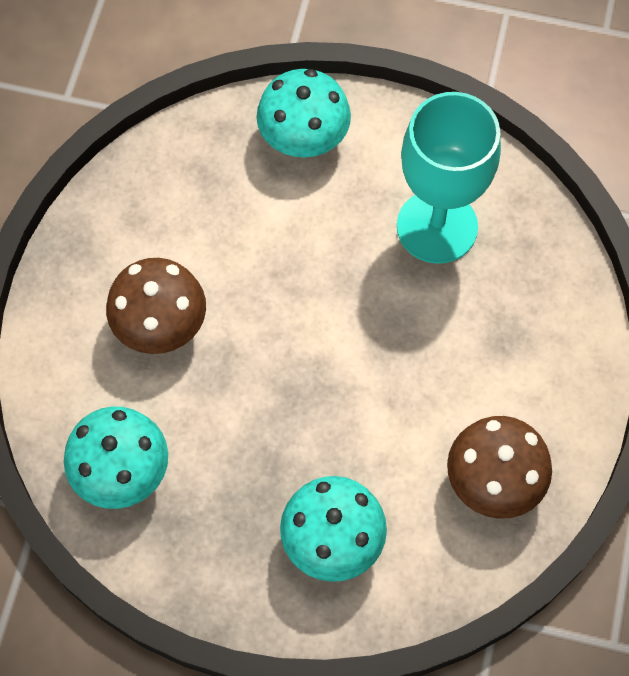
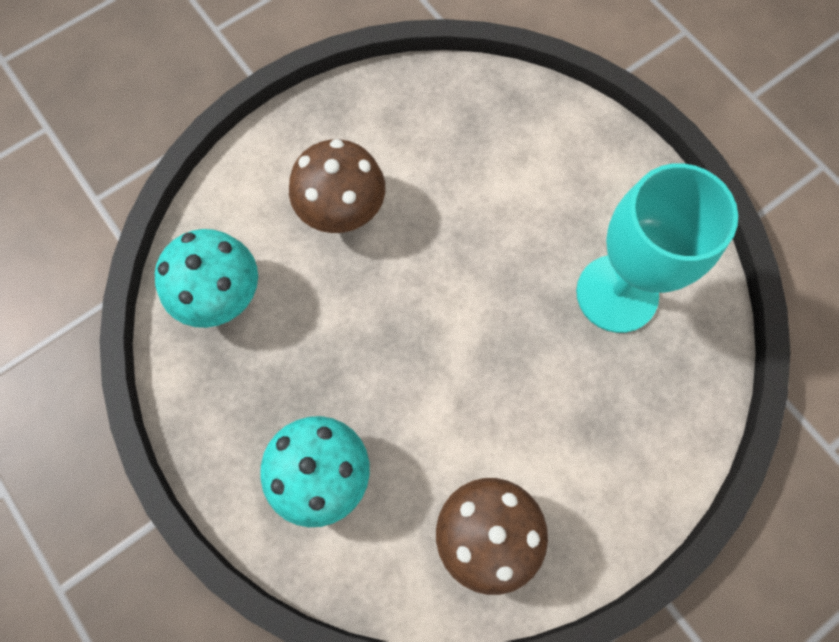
camera: 40 degrees right, 5 degrees up
turquoise mushroom [257,69,351,158] -> none

